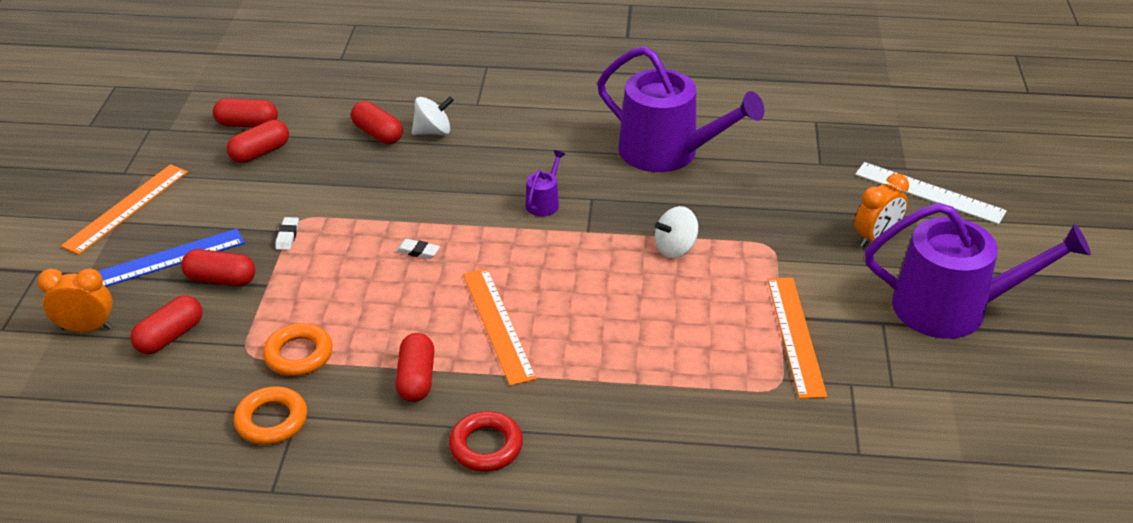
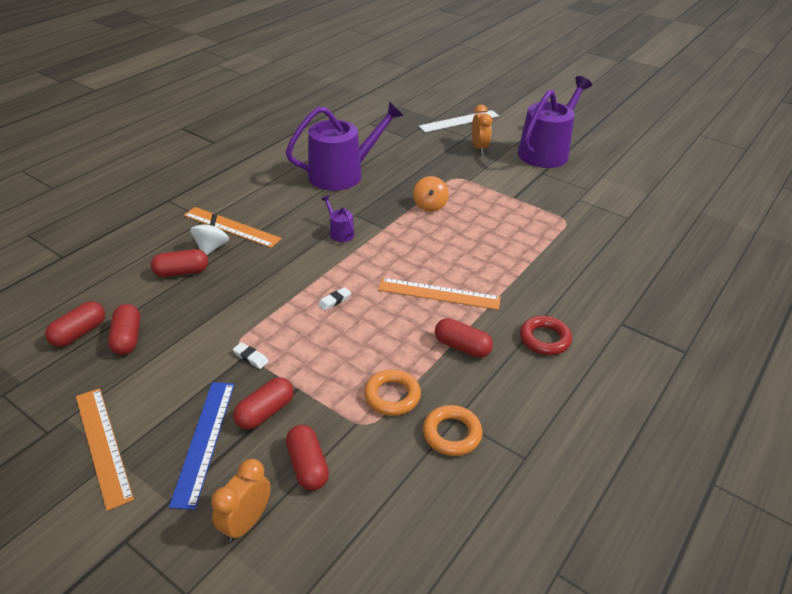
camera: 60 degrees left, 0 degrees up
white spinning top [655,206,698,258] -> orange spinning top [413,176,449,212]
orange ruler [767,278,827,399] -> orange ruler moved to [184,207,282,248]

